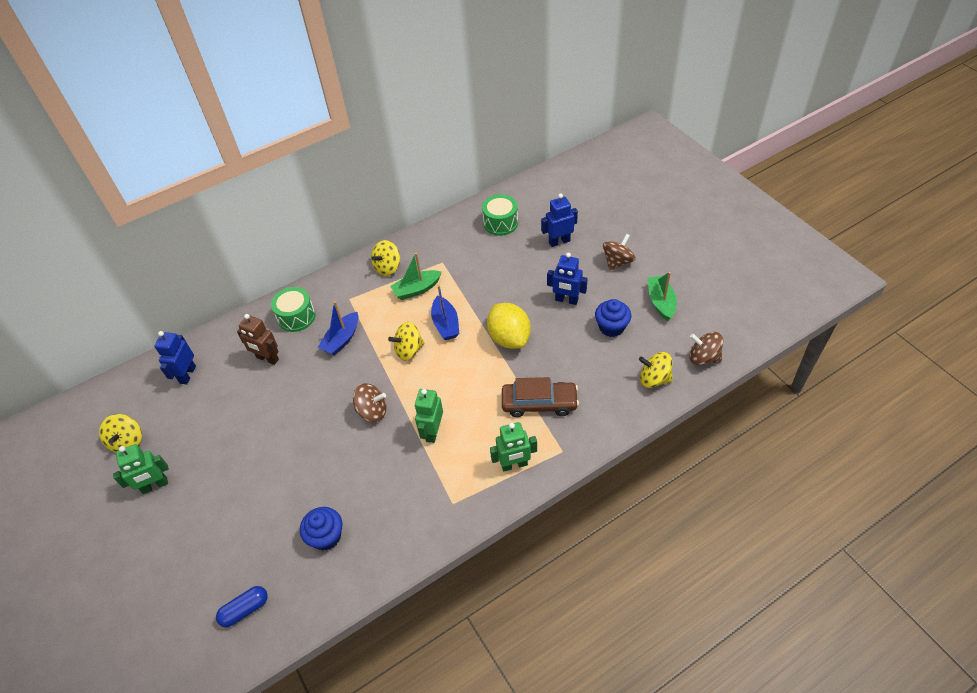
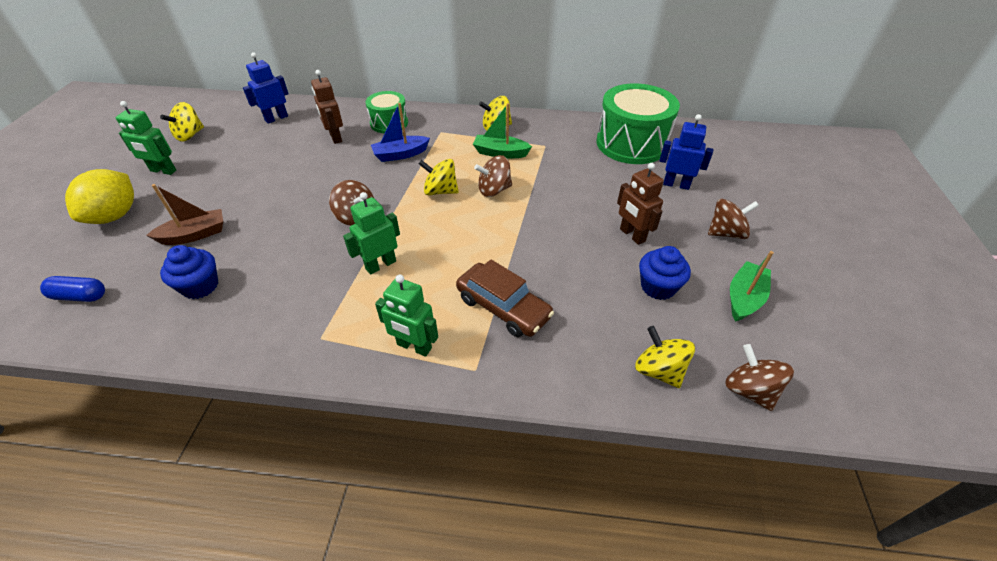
camera: 35 degrees right, 5 degrees down
blue boat [431,285,459,340] -> brown spinning top [474,155,512,197]
green drum [482,194,518,236] -> green drum [596,83,680,164], size x1.77
yellow lemon [487,303,531,349] -> yellow lemon moved to [65,169,134,224]
blue robot [547,253,588,305] -> brown robot [617,163,664,245]
none -> brown boat [146,184,223,245]

